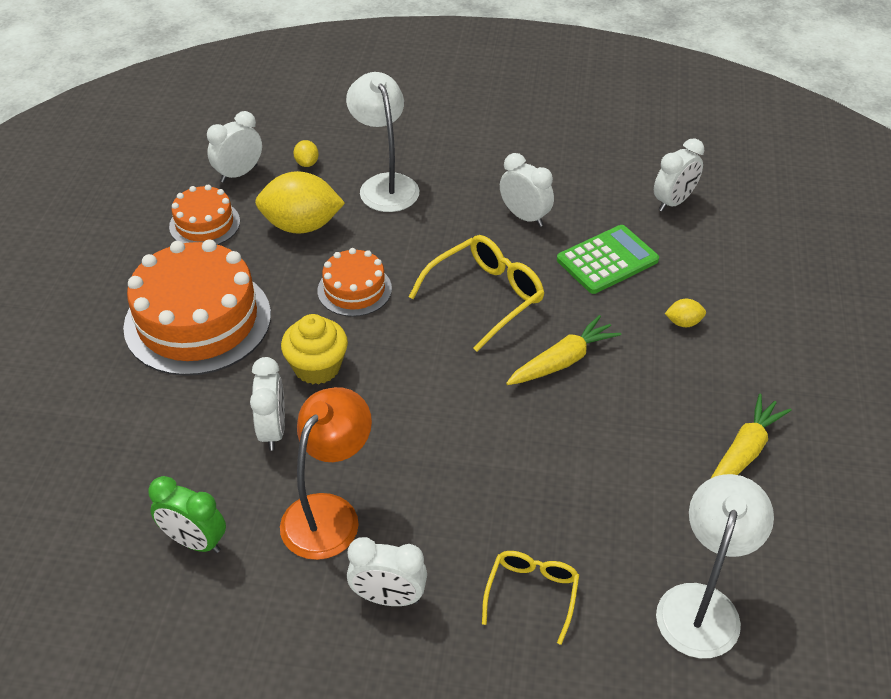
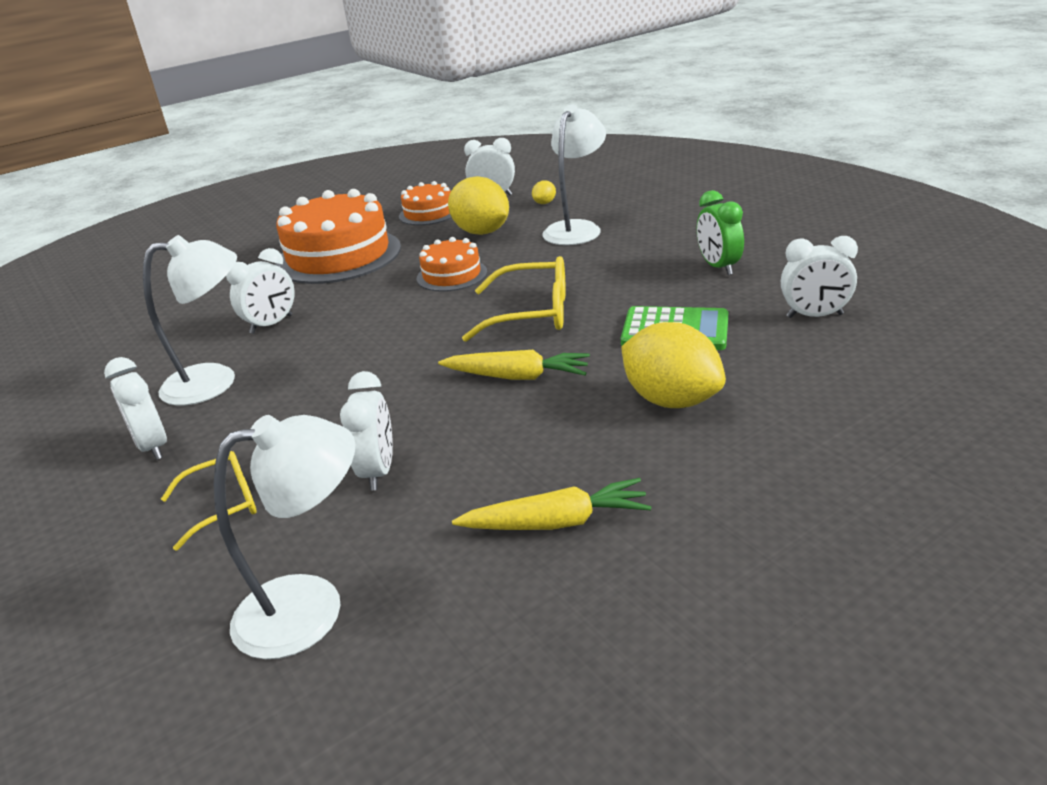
camera: 50 degrees right, 15 degrees down
green clock [148,476,226,553] -> green clock moved to [697,190,744,275]
orange lamp [280,387,372,560] -> white lamp [143,235,237,406]
yellow cupcake [281,314,348,384] -> none
white clock [500,153,554,227] -> white clock moved to [340,371,393,491]
yellow lemon [665,299,706,327] -> yellow lemon [621,322,726,408], size x2.31

